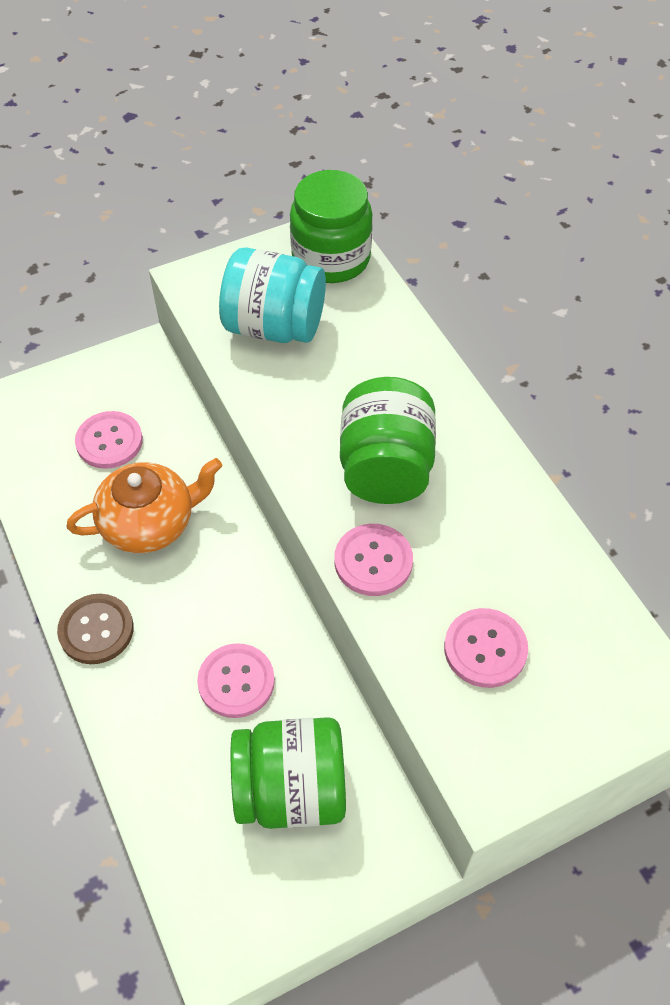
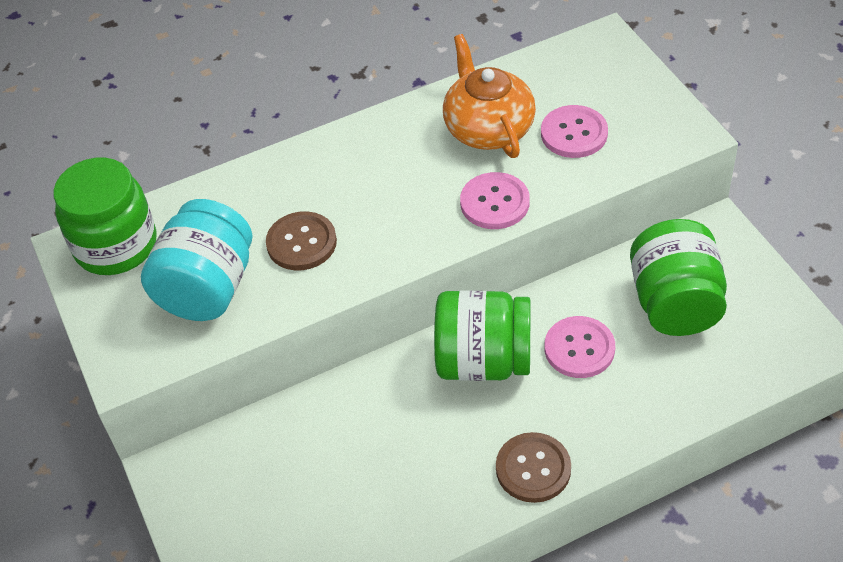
camera: 85 degrees left, 5 degrees down
orange teapot [67,458,222,553] -> orange teapot moved to [443,34,536,158]
pink button [75,411,143,469] -> none
green jar [340,377,436,504] -> green jar moved to [434,291,531,381]
none -> brown button [266,211,337,270]

